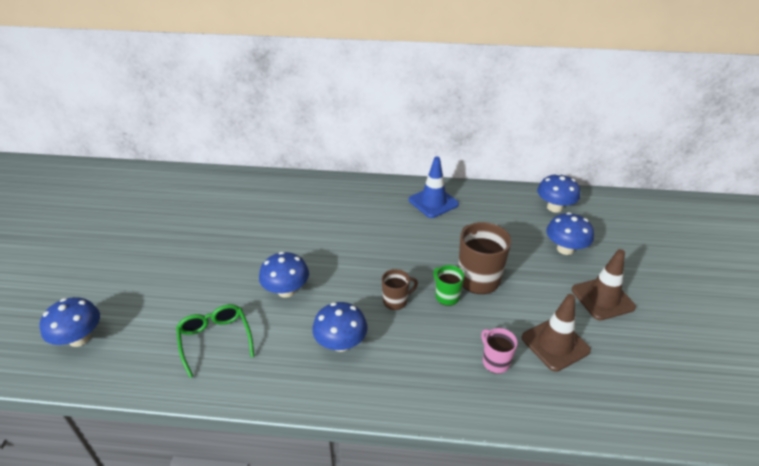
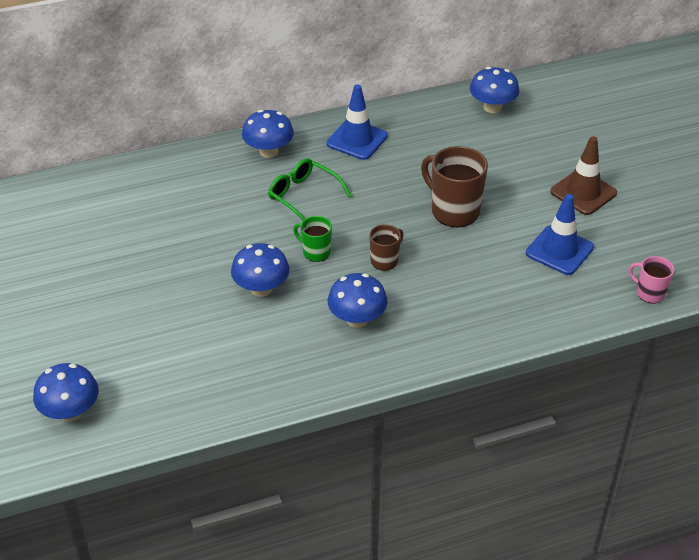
camera: 25 degrees left, 5 degrees up
green glasses [176,304,254,378] -> green glasses moved to [268,158,351,221]
green mug [433,265,464,306] -> green mug moved to [293,216,332,262]
pink mug [481,328,518,374] -> pink mug moved to [628,256,674,304]
brown traffic cone [521,294,591,372] -> blue traffic cone [526,194,594,275]
blue mushroom [547,212,594,255] -> blue mushroom moved to [242,110,294,158]

